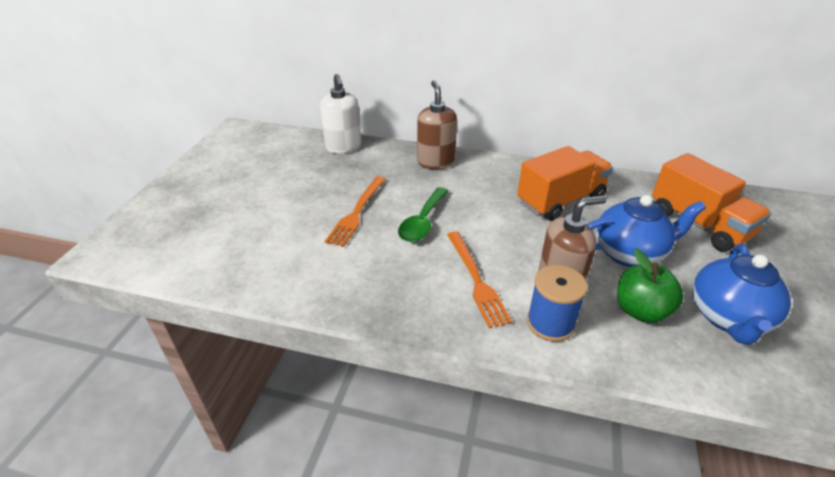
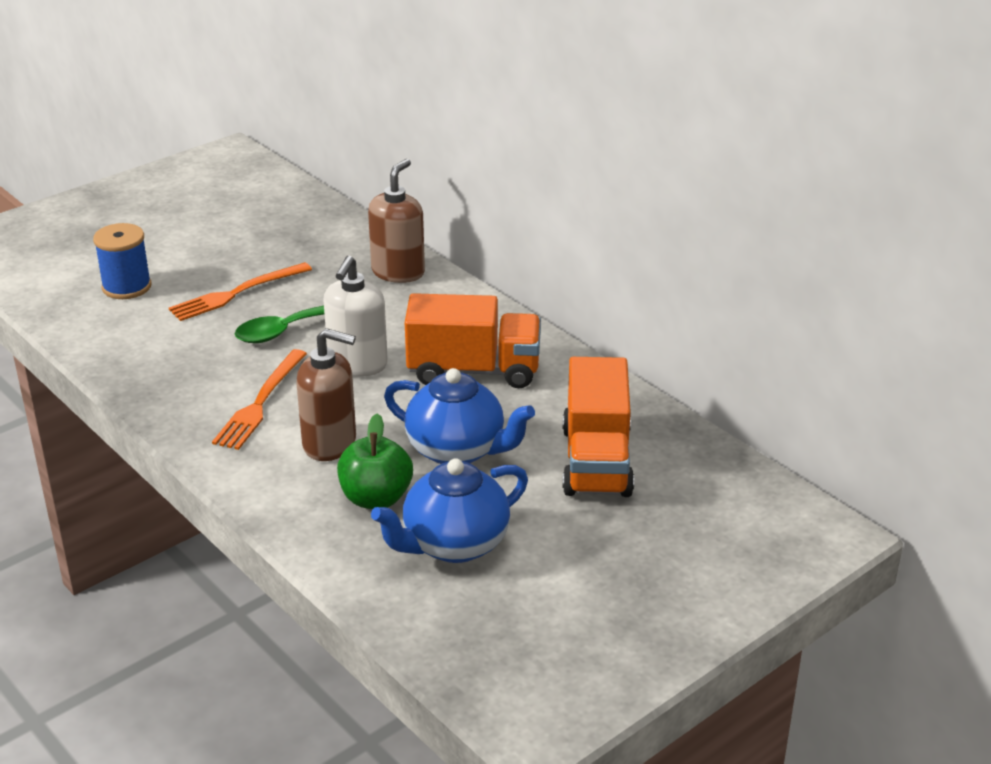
camera: 35 degrees right, 5 degrees down
white soap dispenser [320,74,361,154] -> white soap dispenser moved to [323,256,388,377]
blue spool [527,265,588,342] -> blue spool moved to [93,223,151,299]

